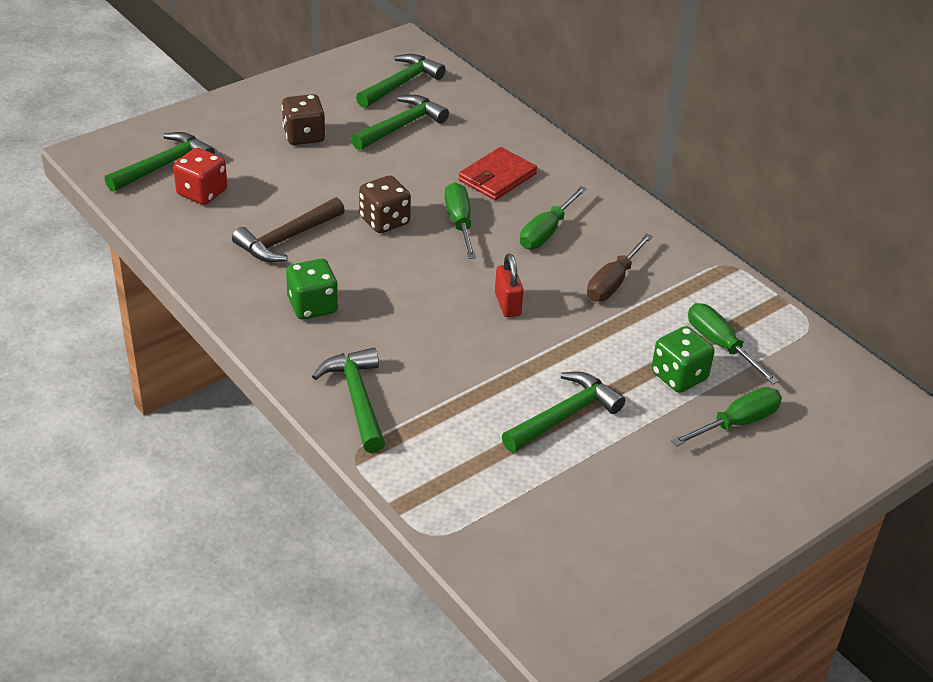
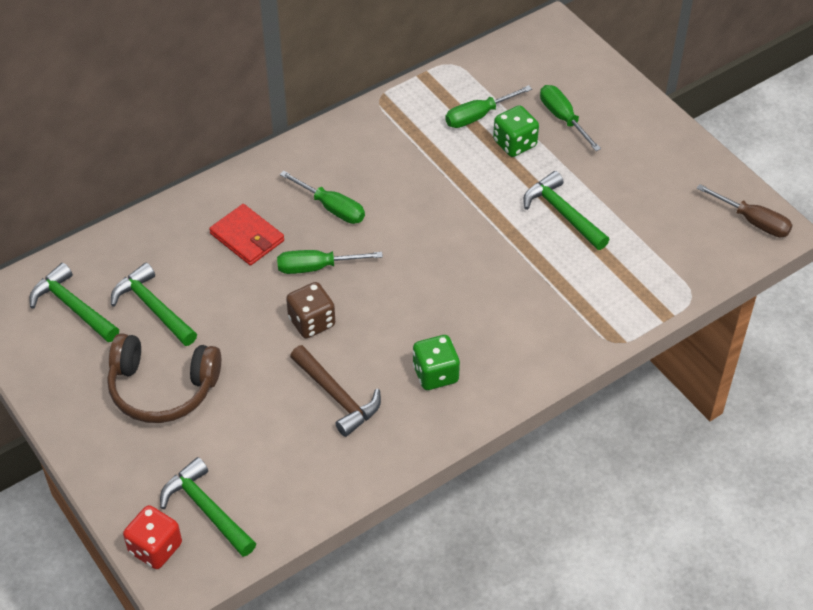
camera: 85 degrees left, 10 degrees up
red dice [173,148,227,205] -> red dice moved to [123,505,182,569]
brown dice [282,94,326,145] -> brown headphones [107,333,221,423]
green hammer [312,348,385,453] -> none
red padlock [495,254,524,317] -> none
brown screwdriver [587,233,653,302] -> brown screwdriver moved to [697,184,793,237]

